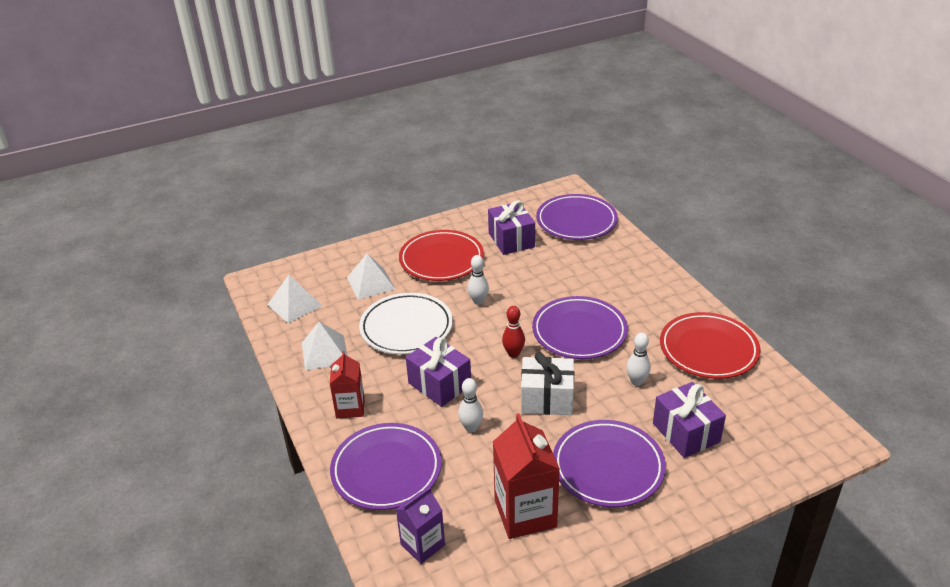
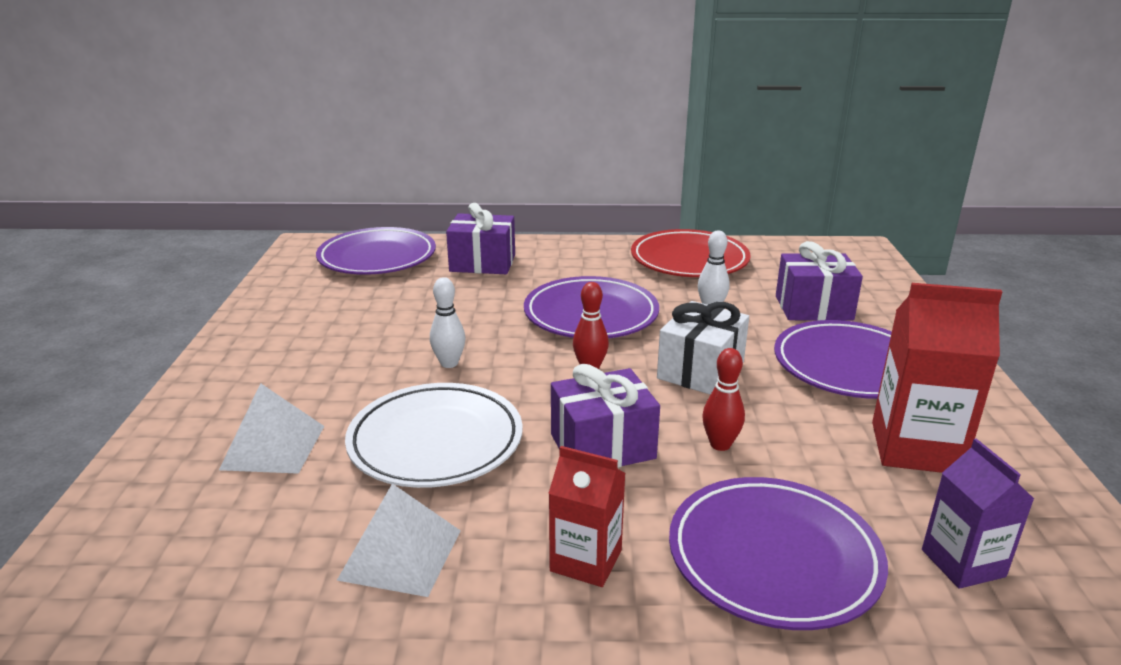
camera: 65 degrees left, 10 degrees down
white pyramid [267,275,323,324] -> none
red plate [399,230,484,281] -> none
white bowling pin [458,378,483,432] -> red bowling pin [702,348,745,451]
purple gift [488,200,535,255] -> purple gift moved to [446,203,515,274]

